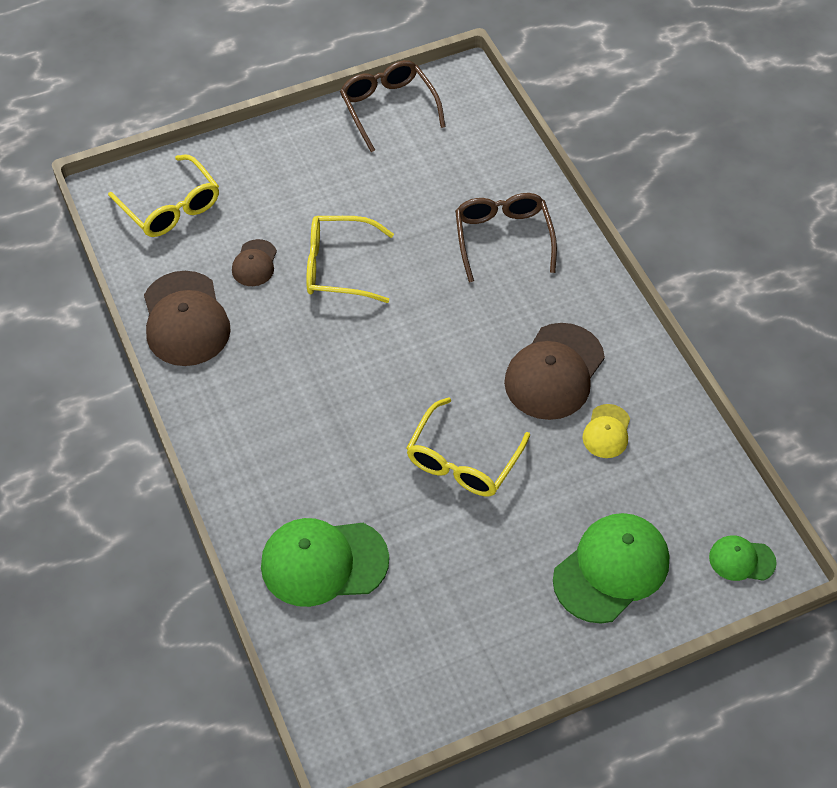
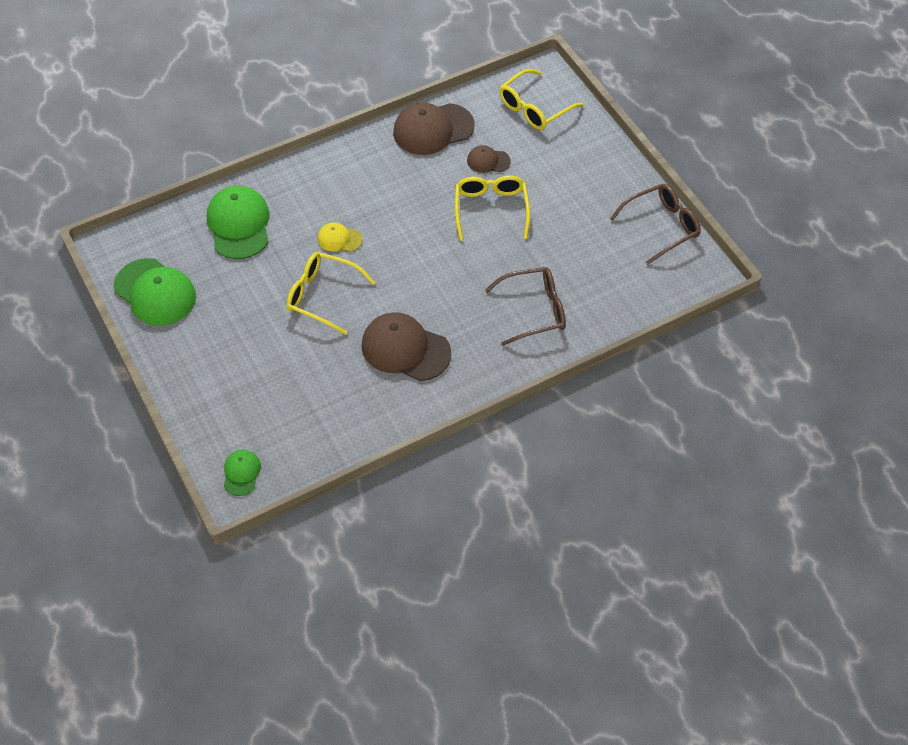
camera: 85 degrees right, 0 degrees up
green cap [553,513,669,624] -> green cap moved to [114,258,196,326]
yellow cap [583,404,630,458] -> yellow cap moved to [318,222,363,252]

